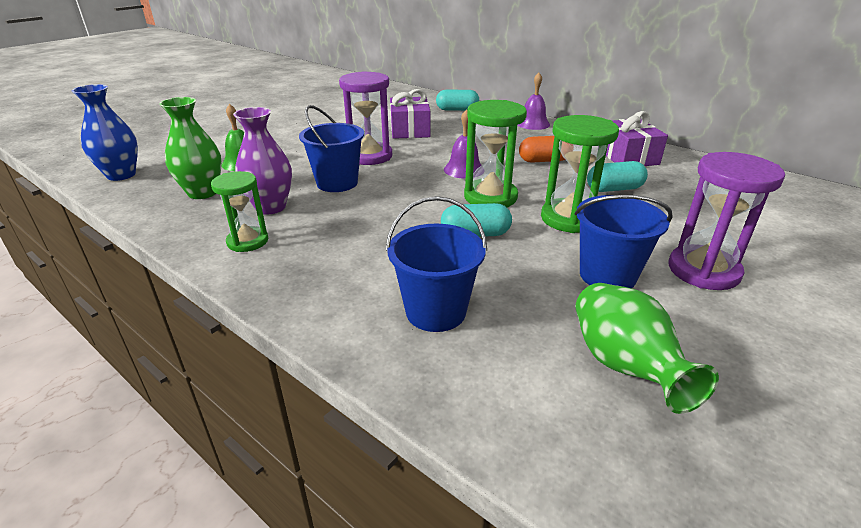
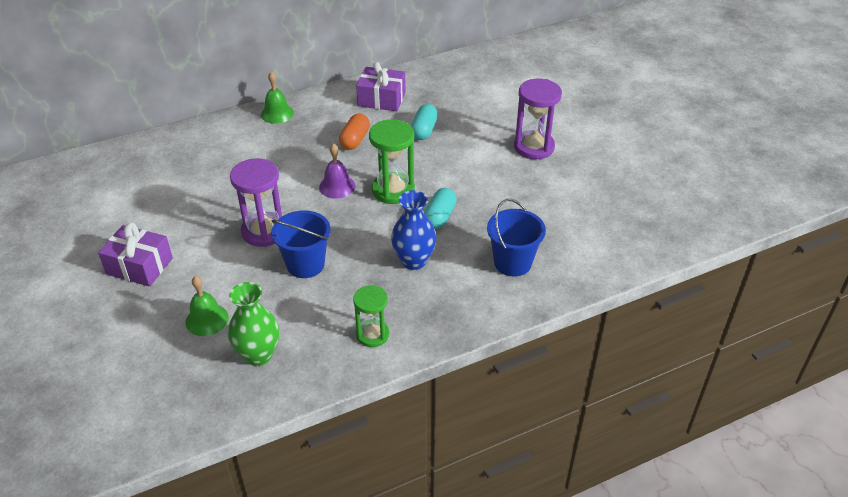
camera: 65 degrees left, 10 degrees up
blue vase [72,84,138,181] -> blue vase moved to [391,190,437,270]
purple vase [233,107,292,214] -> none
purple gift [390,89,431,139] -> purple gift moved to [98,223,173,287]
turquoise capsule [436,90,479,111] -> none
purple bell [518,73,550,130] -> green bell [261,72,294,124]
green hourglass [541,115,619,233] -> none
blue bucket [575,195,673,288] -> none
green vase [575,283,719,414] -> none

